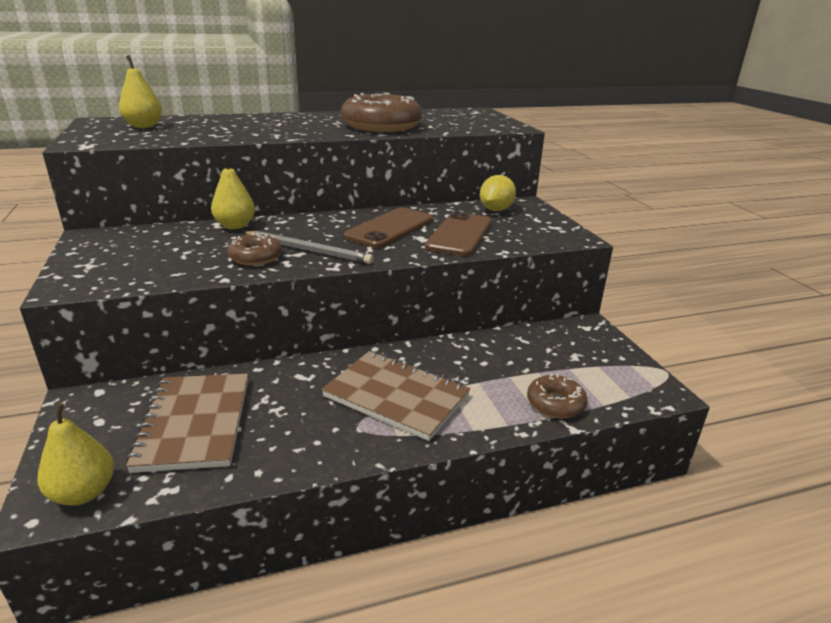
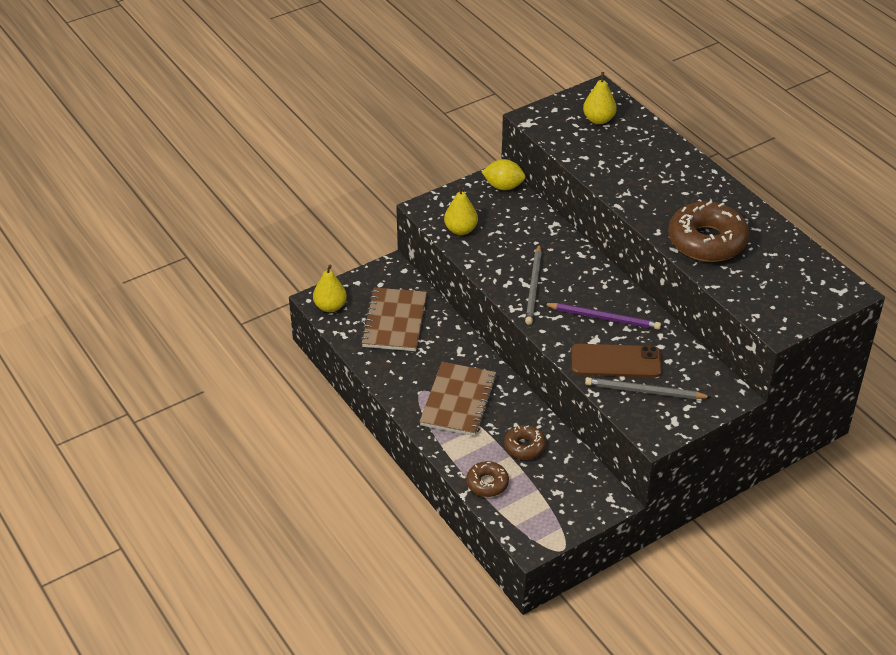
camera: 75 degrees right, 15 degrees up
brown notebook [126,373,248,473] -> brown notebook turned 60 degrees counterclockwise [360,288,427,351]
yellow pear [211,156,255,229] -> yellow pear moved to [444,185,478,235]
brown donut [227,233,282,266] -> brown donut moved to [504,425,546,459]
brown phone [344,207,433,248] -> purple pencil [544,303,661,330]
yellow lemon [480,175,516,211] -> yellow lemon moved to [482,159,526,190]
none -> grey pencil [585,378,712,399]

